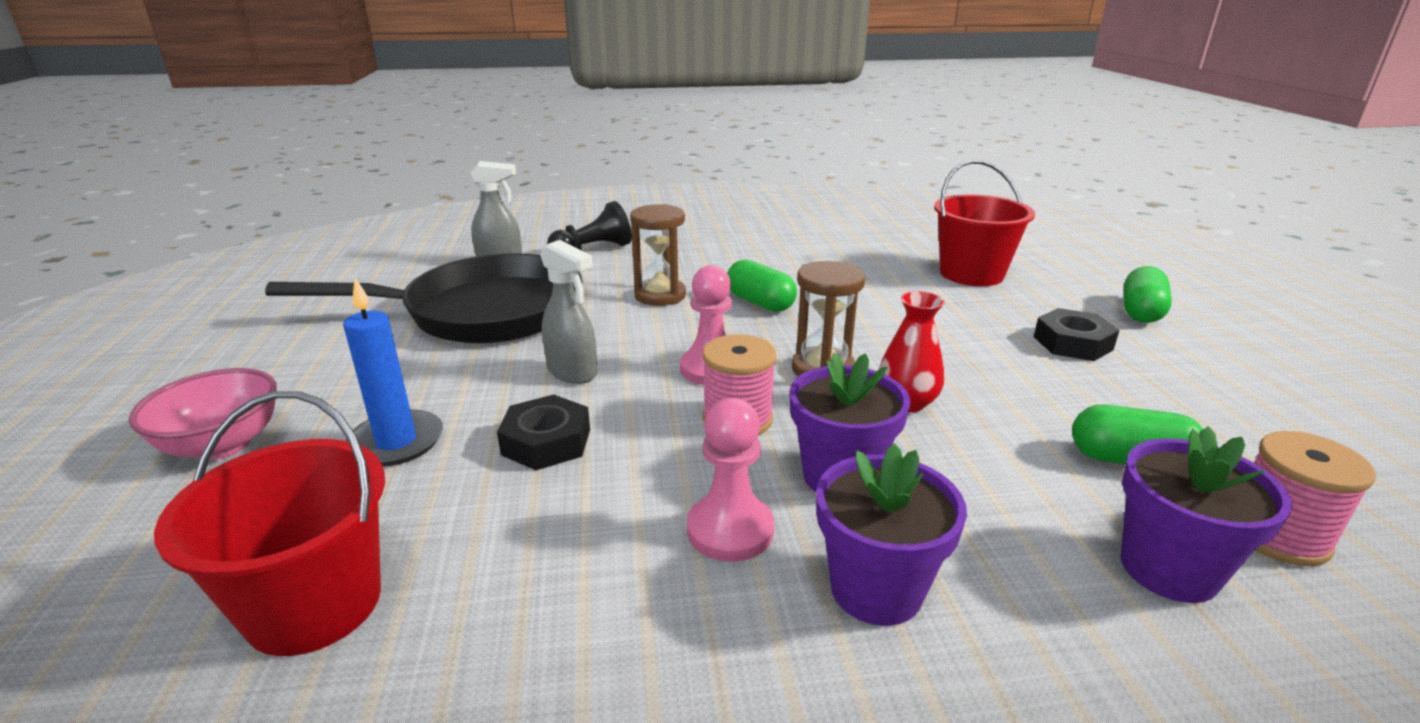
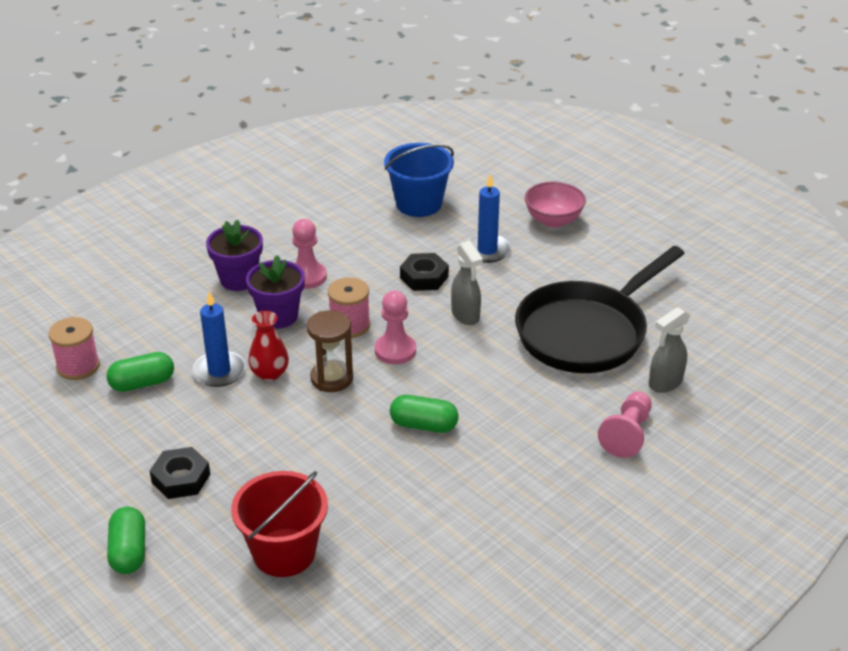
camera: 145 degrees right, 10 degrees up
red bucket [154,391,385,656] -> blue bucket [384,143,454,217]
grey spray bottle [540,240,597,384] -> grey spray bottle turned 120 degrees counterclockwise [451,241,483,325]
black pawn [547,201,632,250] -> pink pawn [598,391,652,458]
brown hourglass [630,204,686,306] -> none
purple flower pot [1121,426,1292,603] -> none
none -> blue candle [192,291,246,387]

